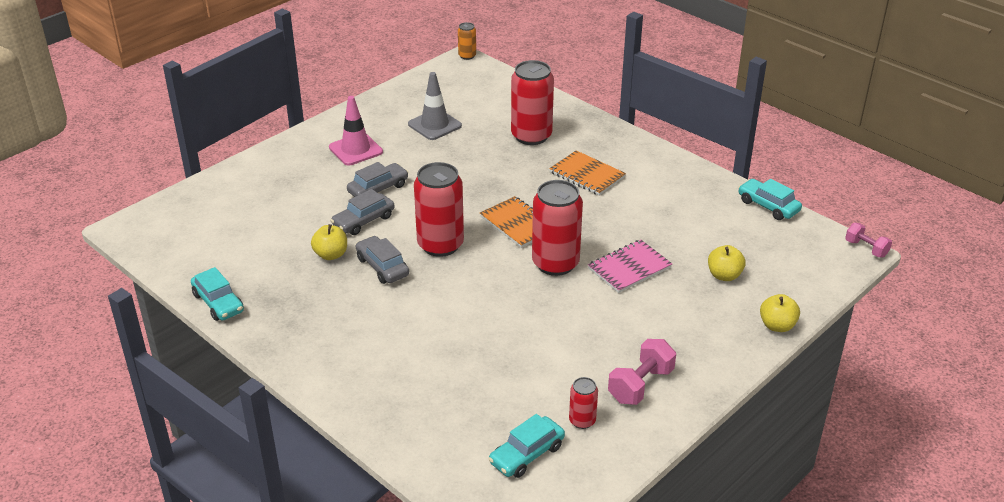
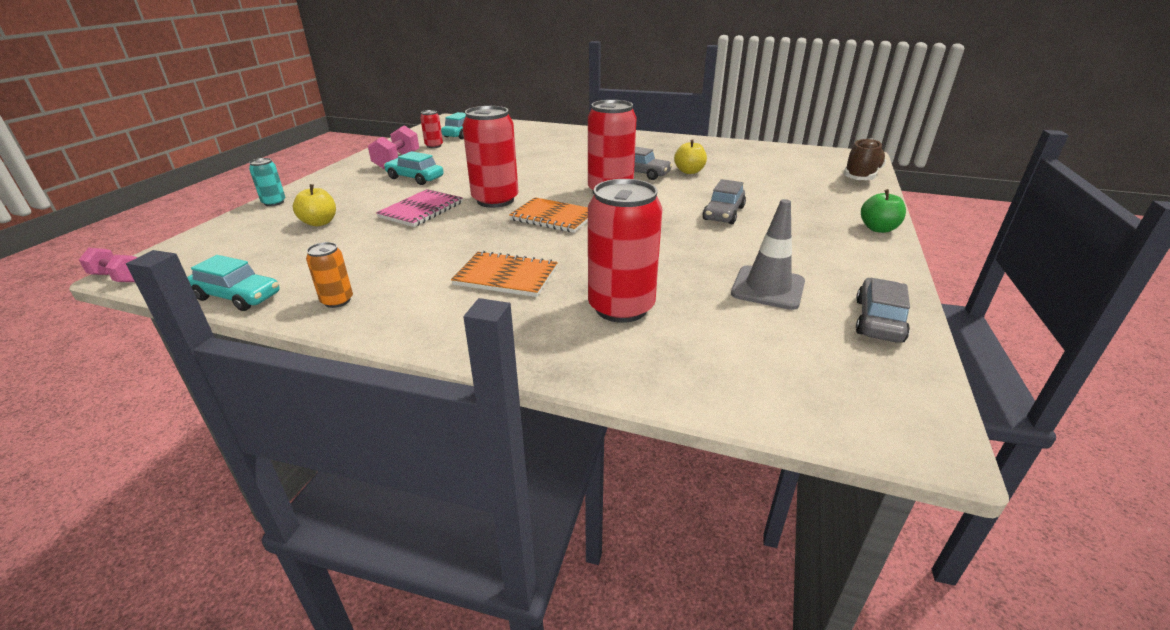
camera: 155 degrees right, 5 degrees down
turquoise car [191,267,244,321] -> turquoise car moved to [384,151,444,185]
pink traffic cone [329,96,383,166] -> none
grey car [331,189,394,235] -> grey car moved to [856,278,910,343]
orange can [458,22,476,60] -> orange can moved to [306,242,353,308]
yellow apple [760,294,800,332] -> turquoise can [249,158,286,206]
none -> brown shoe [843,138,886,180]
none -> green apple [861,189,906,233]

